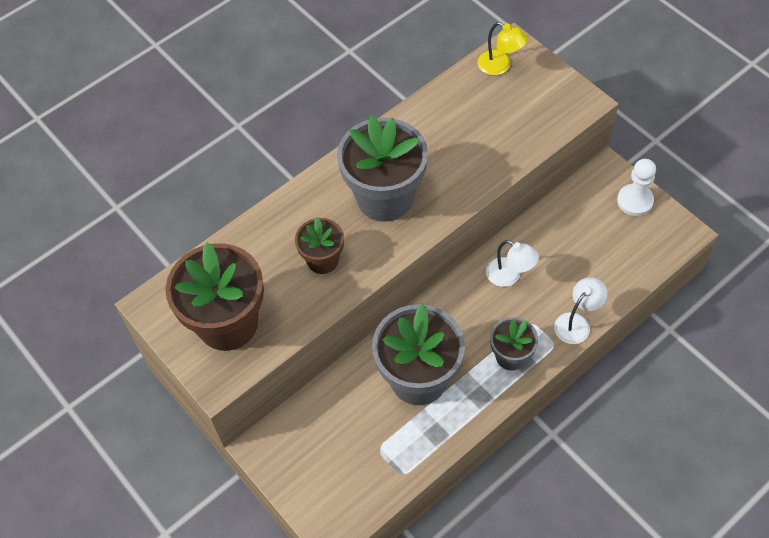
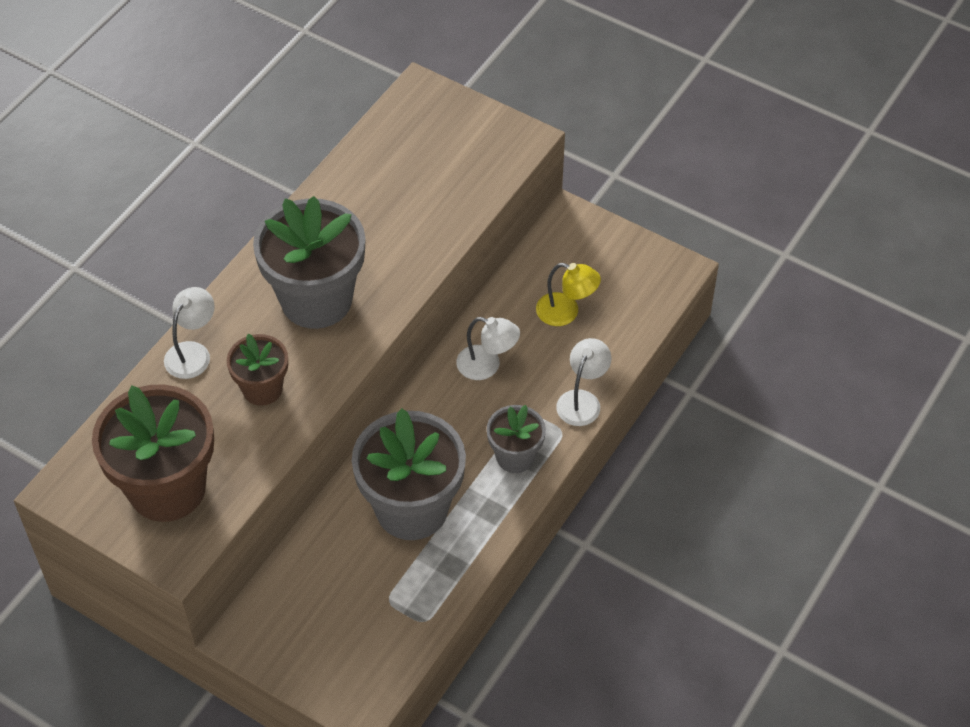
camera: 20 degrees left, 5 degrees down
yellow lamp [477,22,528,75] -> yellow lamp moved to [536,263,601,326]
white pawn [617,159,656,216] -> none
none -> white lamp [164,287,215,379]

